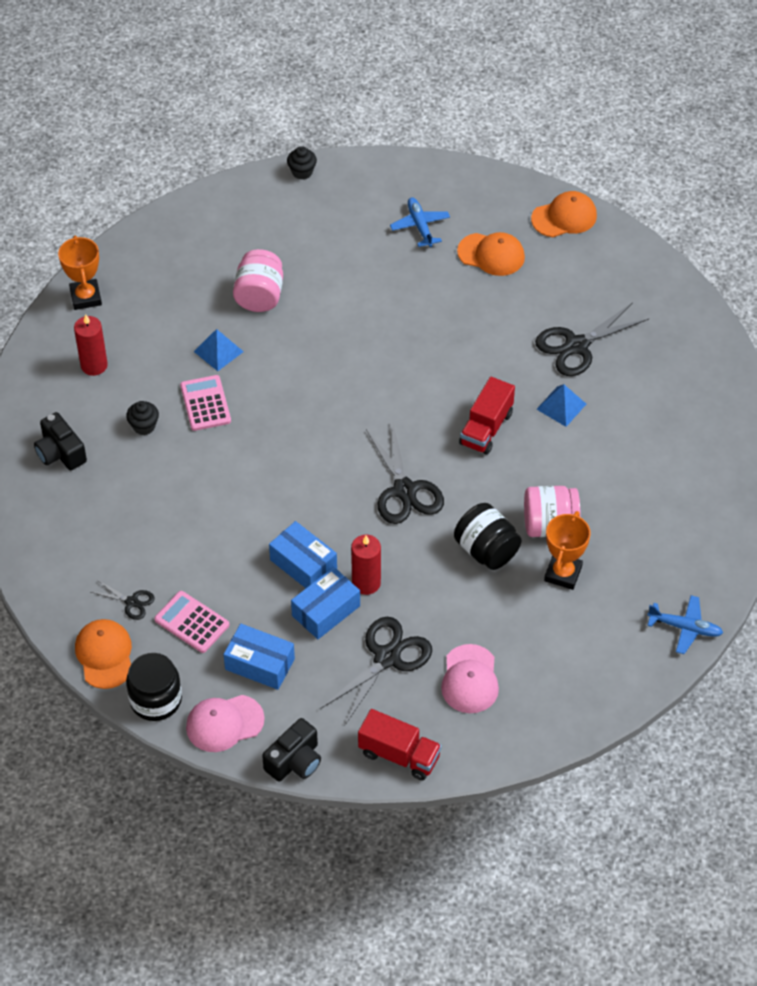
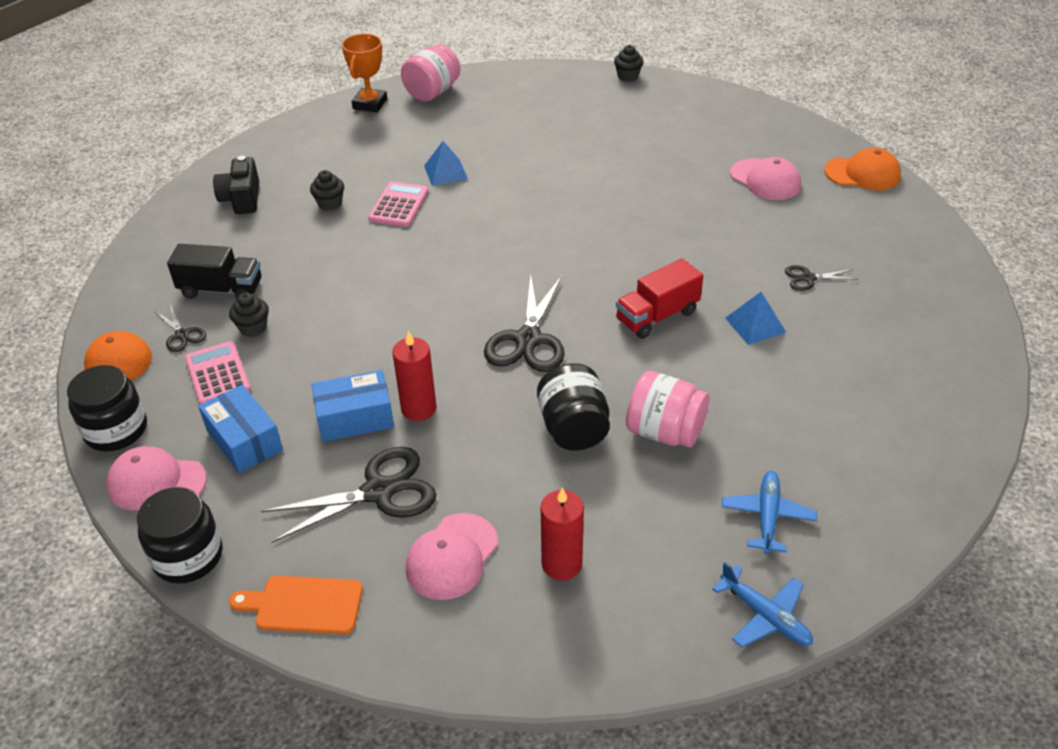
camera: 30 degrees right, 10 degrees down
red candle [74,314,108,376] -> red candle moved to [541,487,584,580]
pink jar [233,249,283,312] -> pink jar moved to [401,44,460,102]
black camera [262,718,321,782] -> black jar [137,487,223,583]
blue box [269,521,337,588] -> none
red truck [358,709,442,780] -> orange cutting board [229,576,363,634]
blue plane [390,197,450,247] -> blue plane moved to [722,471,817,554]
orange cap [457,232,525,276] -> pink cap [730,157,801,200]
black scissors [535,302,649,376] -> black scissors [785,265,858,291], size x0.51
orange trophy [544,511,591,590] -> none
none -> black truck [167,244,261,299]
none -> black cupcake [229,293,269,337]

